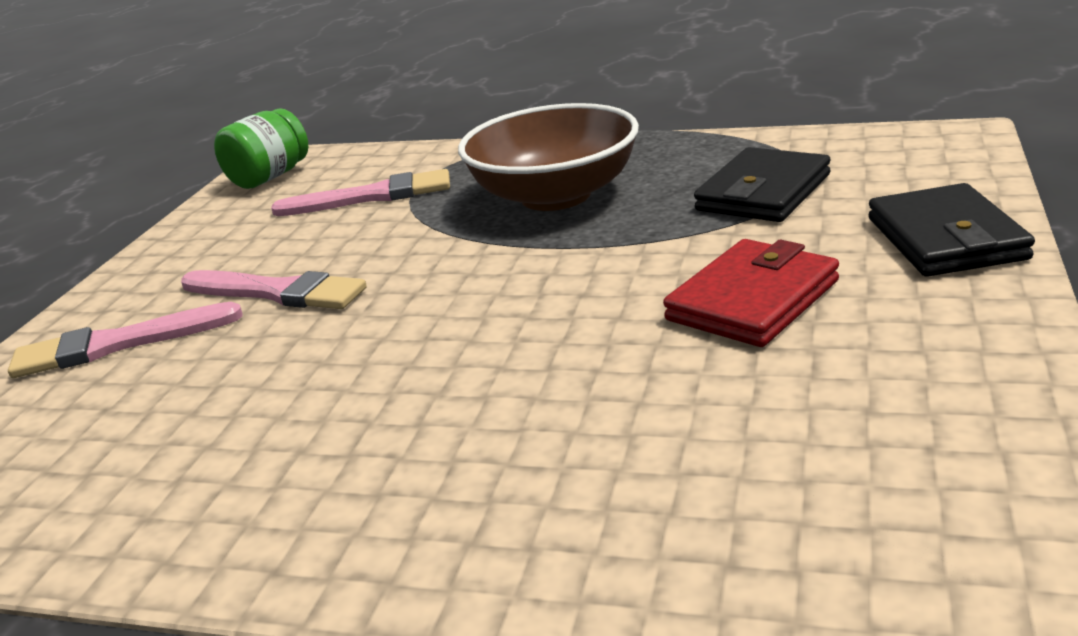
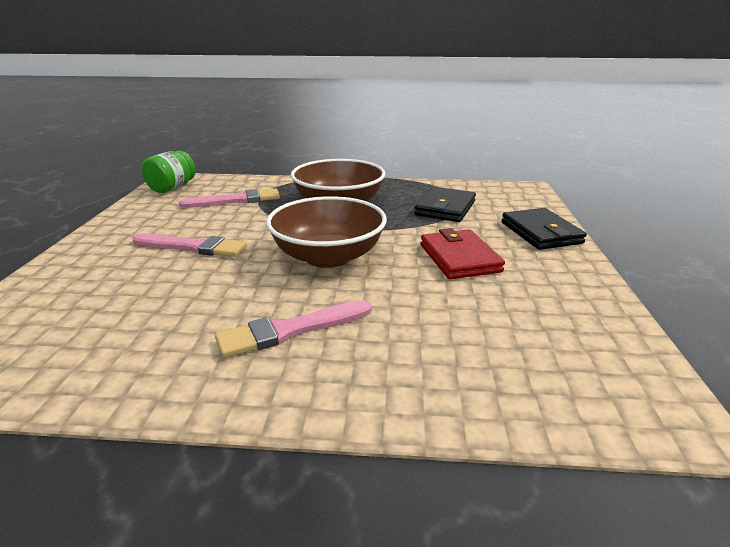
camera: 15 degrees left, 0 degrees up
pink brush [8,302,242,378] -> pink brush moved to [215,300,372,358]
red wallet [663,239,839,347] -> red wallet turned 45 degrees counterclockwise [421,228,505,279]
none -> brown bowl [266,196,387,268]

